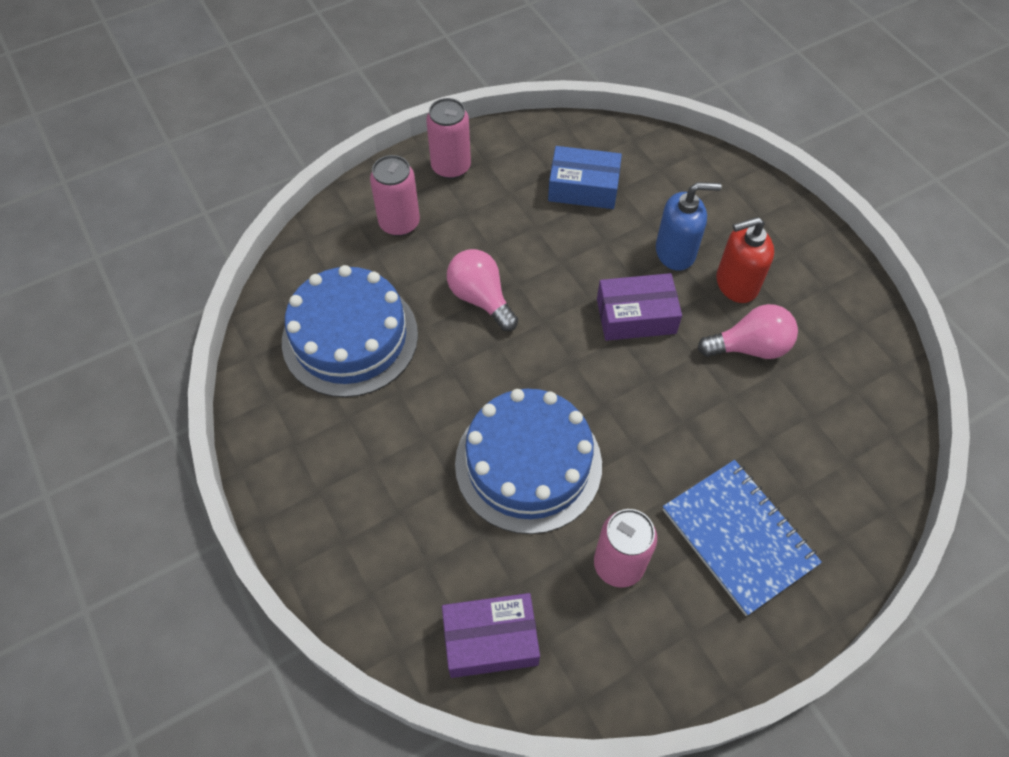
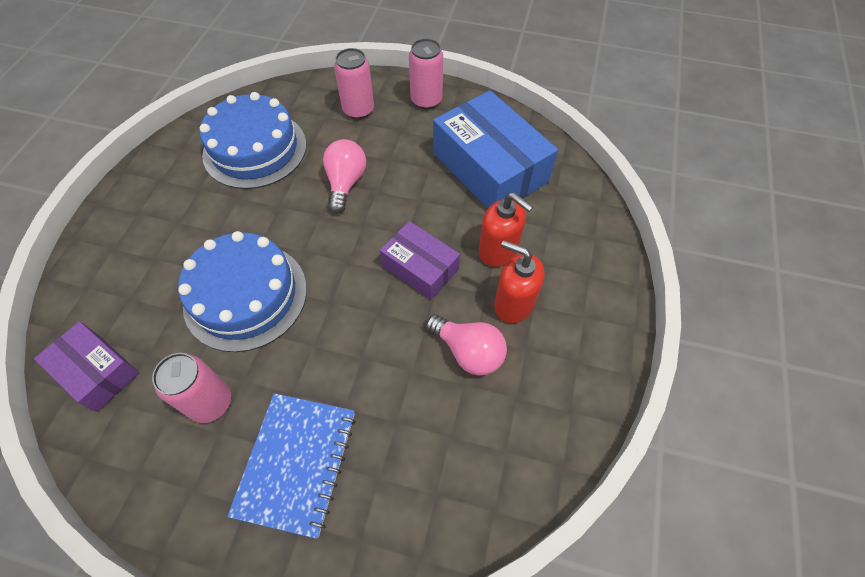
camera: 45 degrees right, 0 degrees up
blue box [548,146,622,209] -> blue box [433,90,558,209], size x1.76
blue soap dispenser [656,182,722,271] -> red soap dispenser [479,192,533,267]

